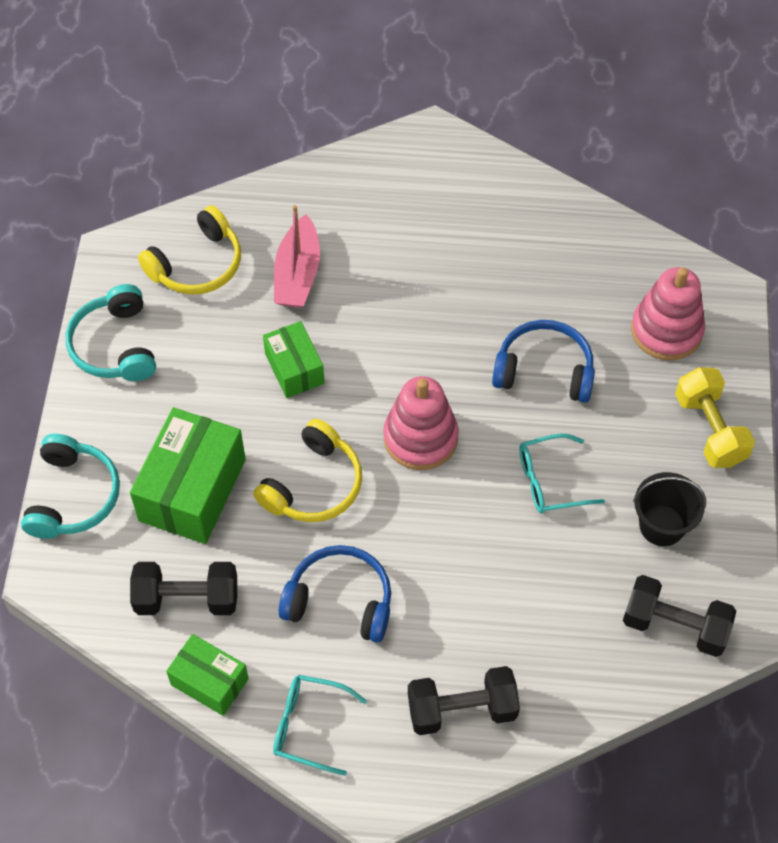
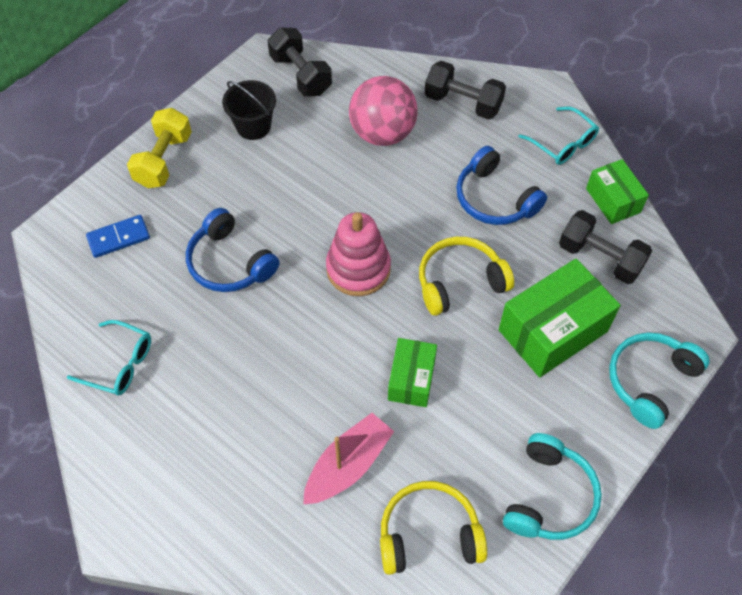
camera: 145 degrees left, 0 degrees up
turquoise glasses [519,434,605,513] -> turquoise glasses moved to [67,320,151,396]
pink stacking toy [631,267,705,360] -> blue domino [86,215,150,258]
none -> pink ball [349,76,418,146]

